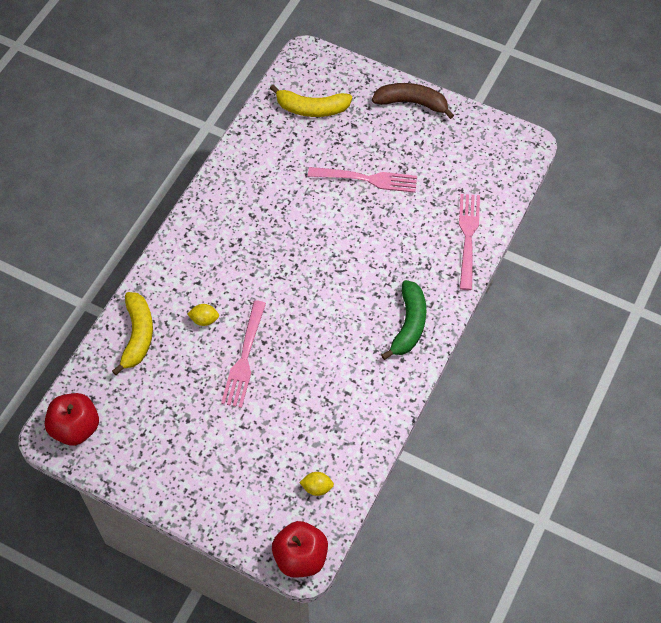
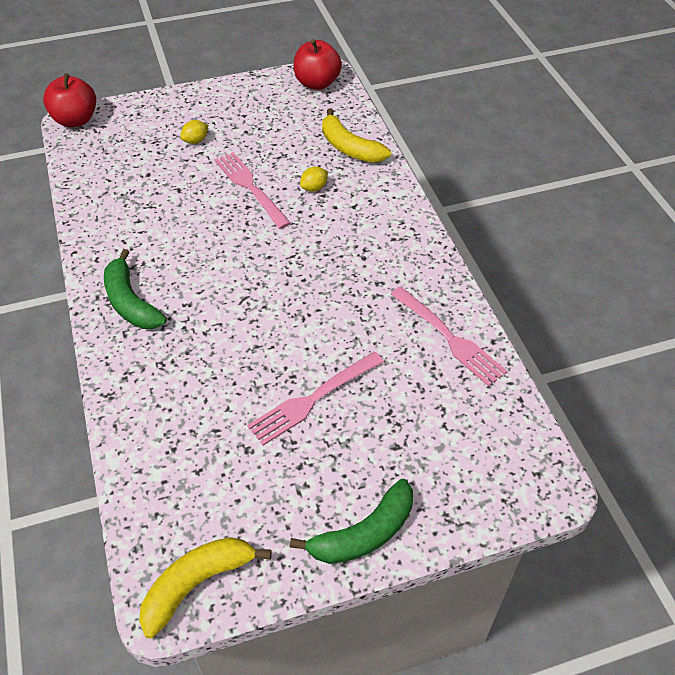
camera: 135 degrees right, 10 degrees down
yellow banana [270,85,352,117] -> yellow banana moved to [139,537,271,639]
yellow lemon [299,472,334,496] -> yellow lemon moved to [180,120,208,144]
brown banana [372,83,454,119] -> green banana [290,479,413,564]
pink fork [459,194,480,290] -> pink fork moved to [391,287,507,387]

